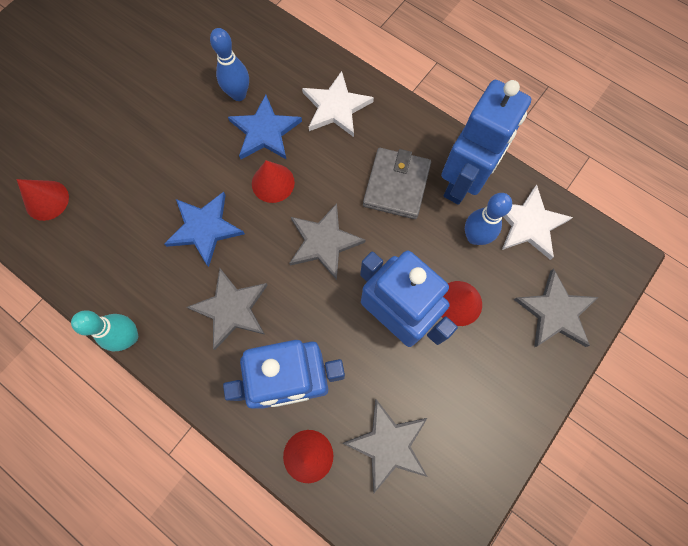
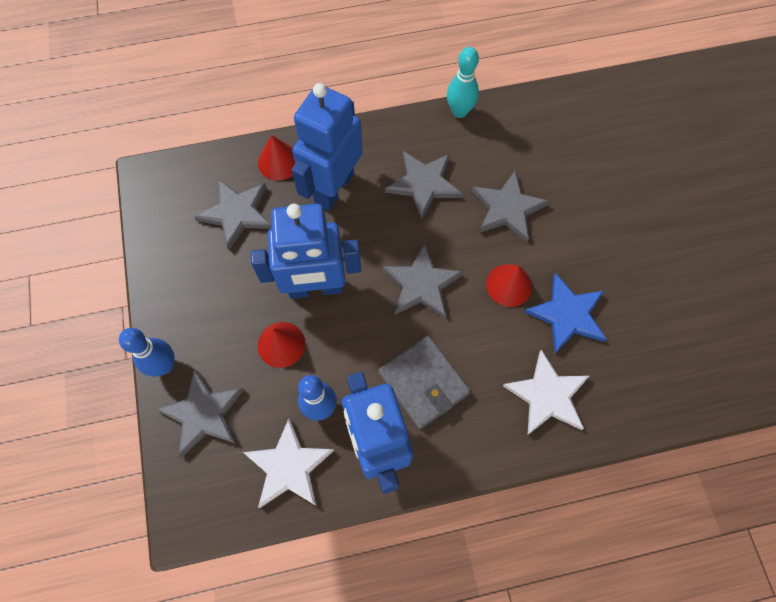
camera: 130 degrees right, 5 degrees down
red cone [16,179,69,221] -> none
blue star [164,192,245,267] -> grey star [472,171,550,242]
blue bowling pin [210,28,249,101] -> blue bowling pin moved to [119,328,175,377]

